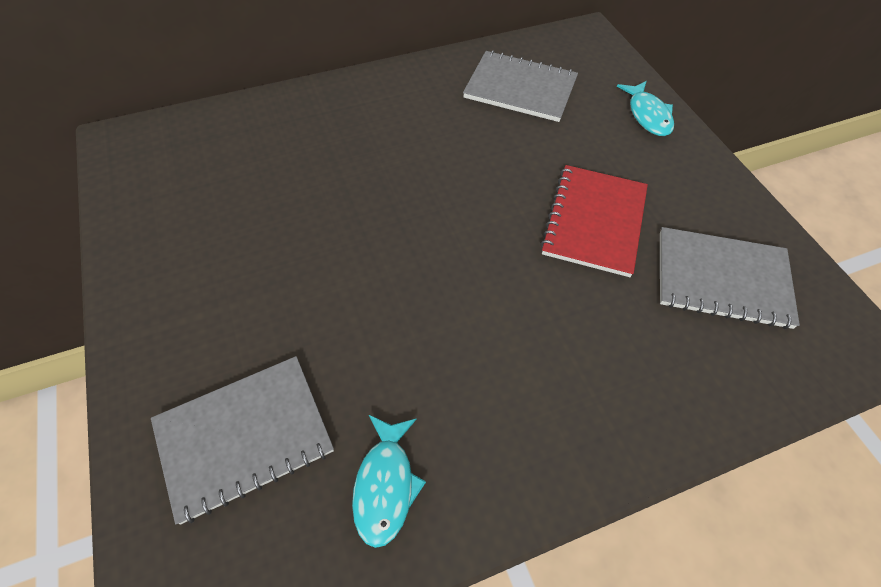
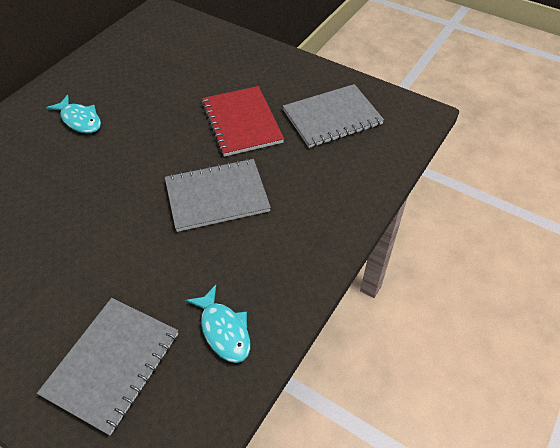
camera: 35 degrees left, 5 degrees down
grey notebook [463,50,578,122] -> grey notebook moved to [165,159,271,232]
turquoise fish [617,81,674,136] -> turquoise fish moved to [46,95,101,133]

